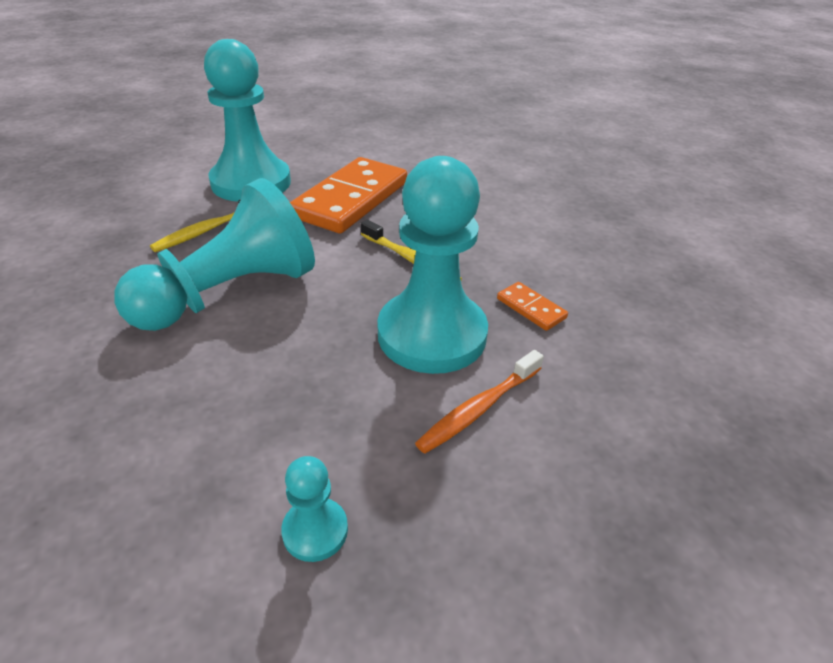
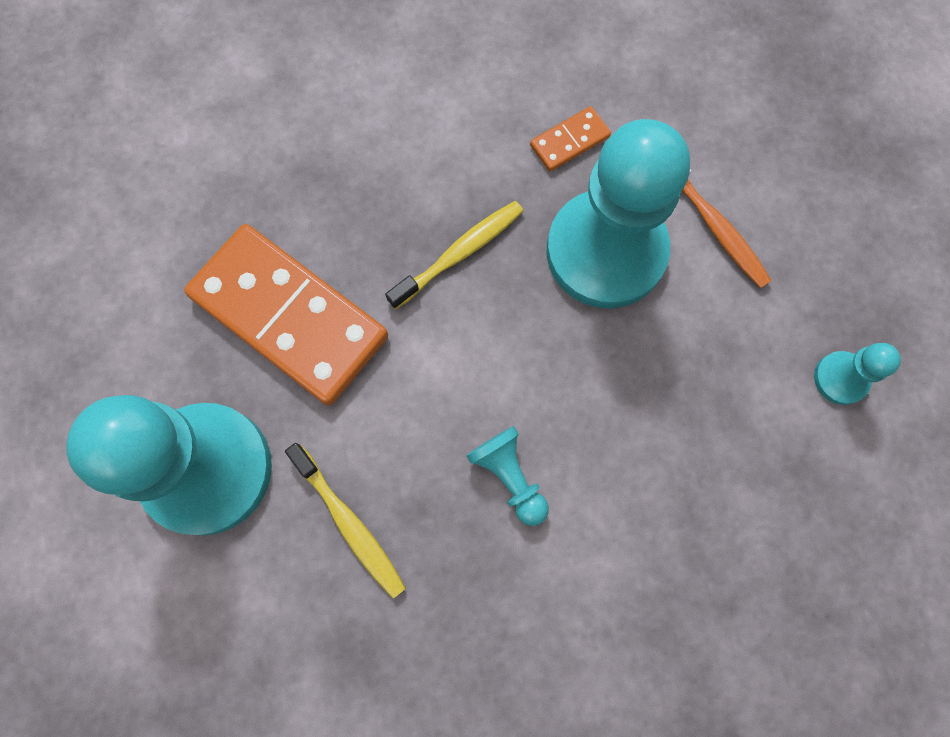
camera: 80 degrees left, 35 degrees up
turquoise pawn [114,178,315,331] -> turquoise pawn [466,426,549,526], size x0.43

